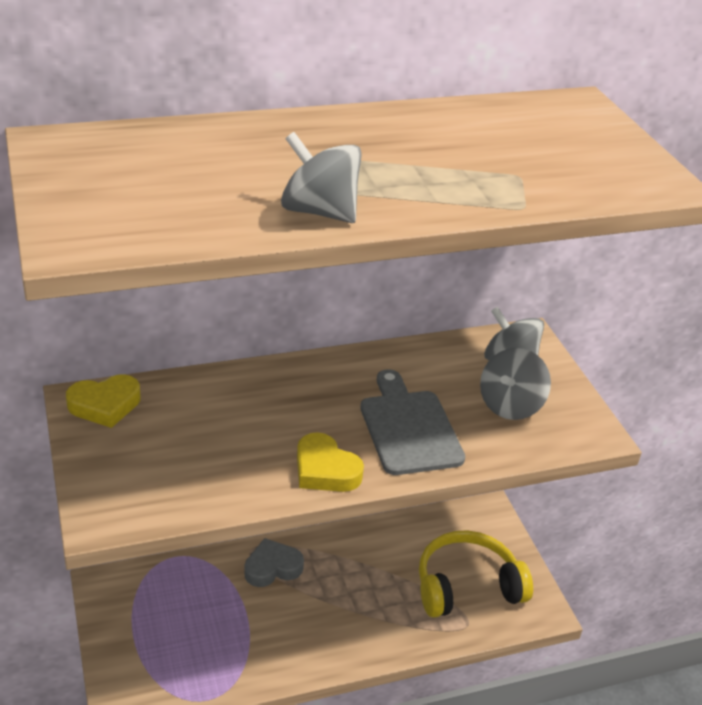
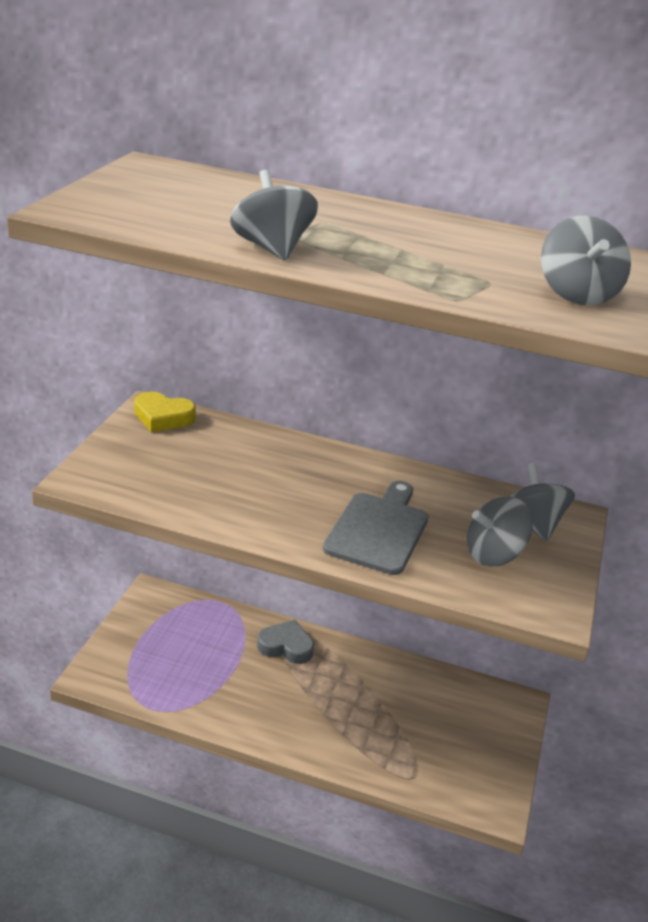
camera: 35 degrees right, 5 degrees down
yellow heart [297,432,364,492] -> none
yellow headphones [419,531,533,618] -> none
none -> grey spinning top [541,216,631,305]

